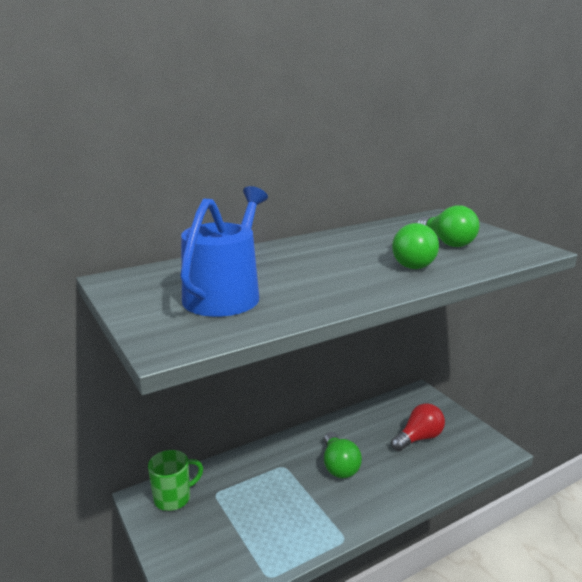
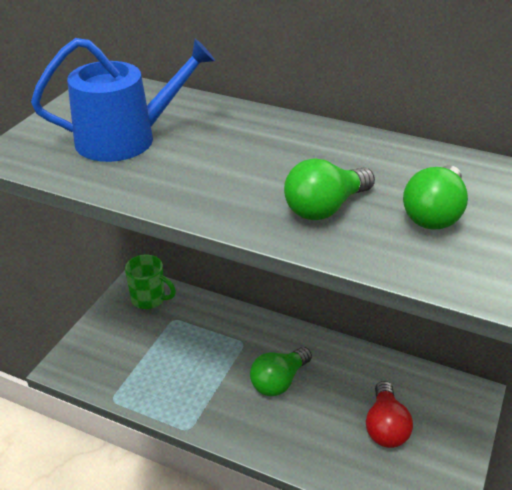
camera: 55 degrees right, 15 degrees up
red light bulb [391,403,445,451] -> red light bulb turned 75 degrees clockwise [366,381,413,448]

